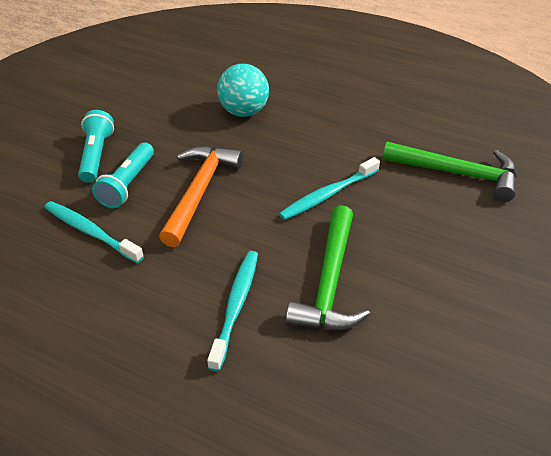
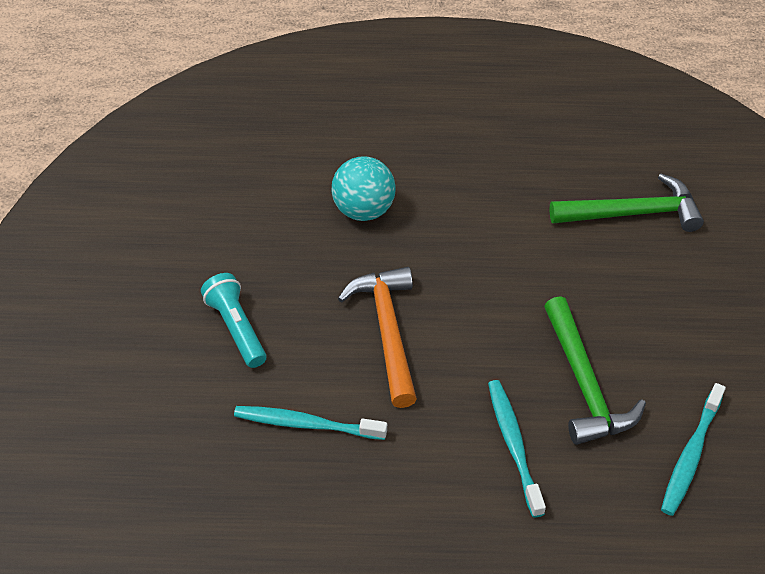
camera: 25 degrees left, 5 degrees up
turquoise flashlight [92,142,154,208] -> none
turquoise toothbrush [279,157,380,220] -> turquoise toothbrush moved to [661,383,726,516]

